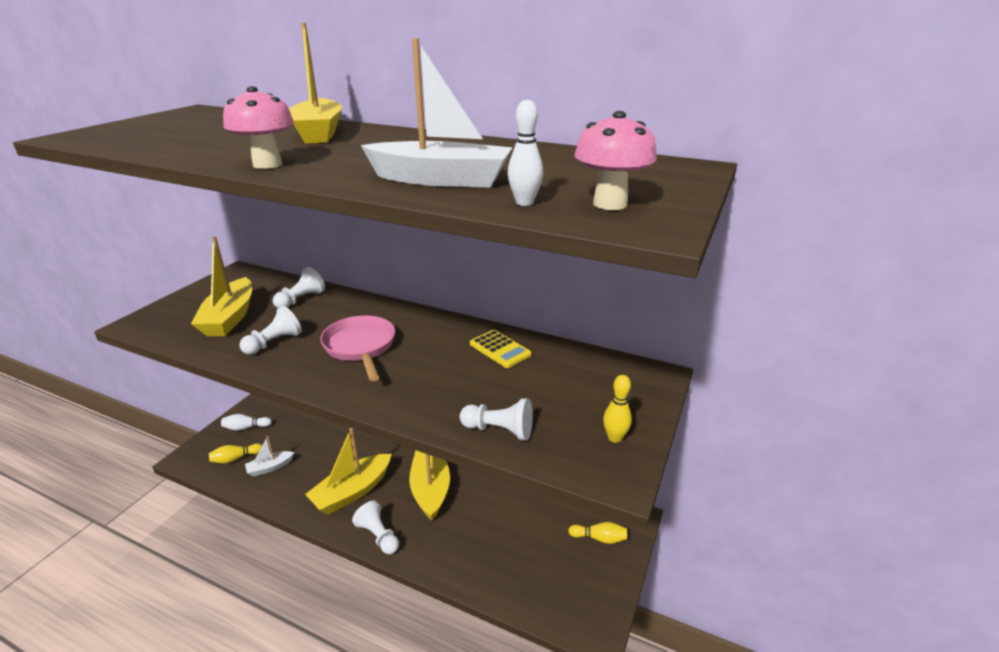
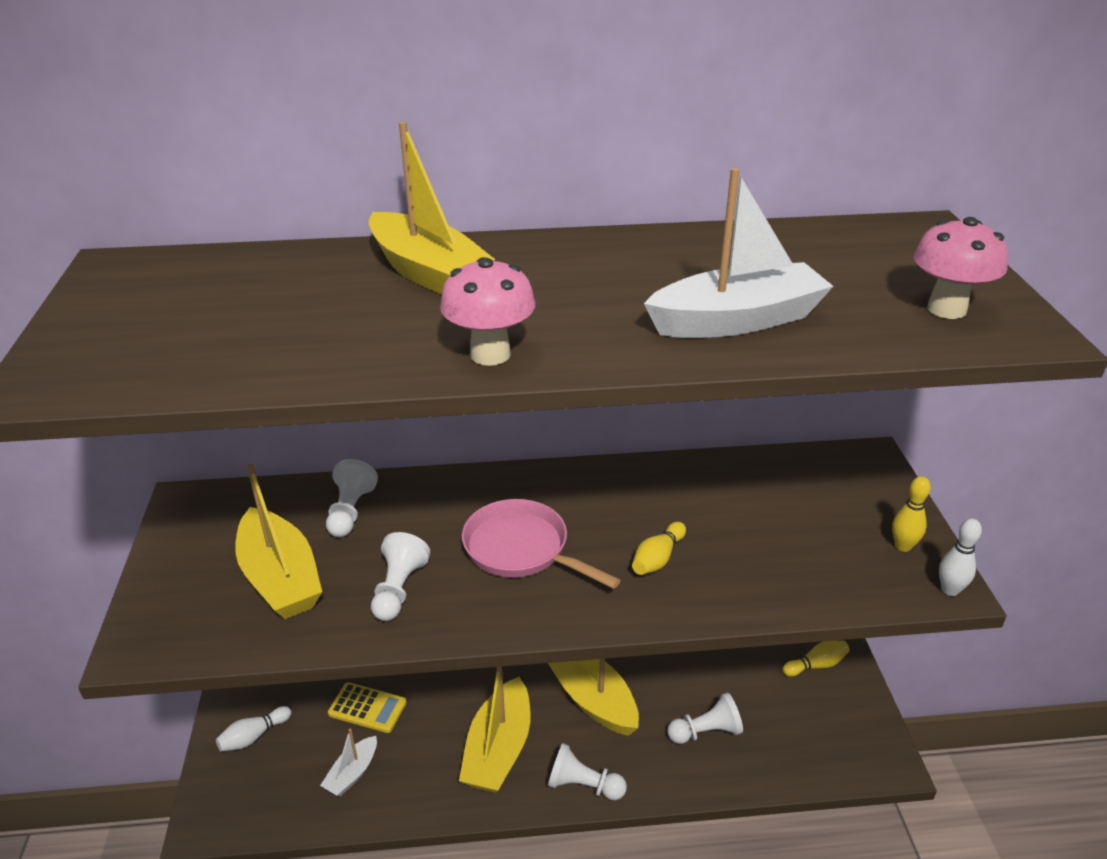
camera: 30 degrees left, 5 degrees up
yellow bowling pin [209,443,262,464] -> yellow bowling pin moved to [632,522,686,575]
white pawn [460,398,533,441] -> white pawn moved to [667,693,743,744]
yellow calculator [470,330,532,368] -> yellow calculator moved to [328,682,407,733]
white bowling pin [508,100,543,206] -> white bowling pin moved to [939,518,982,596]

